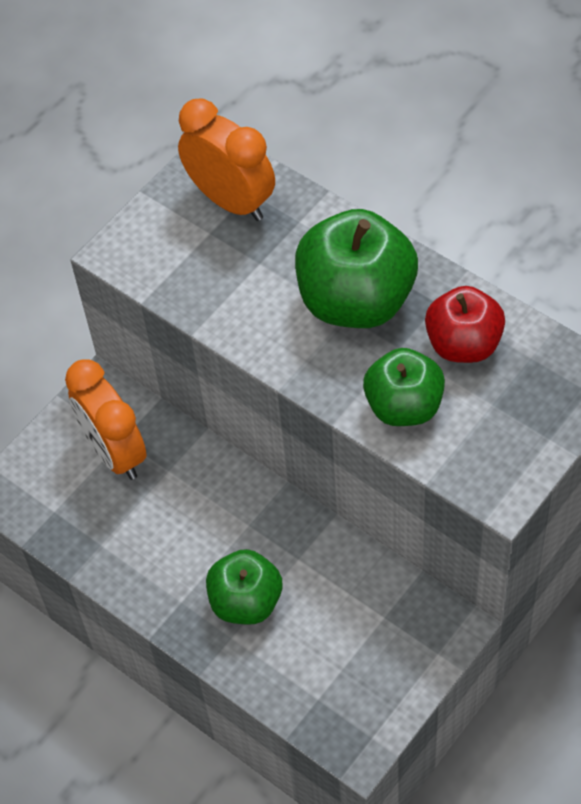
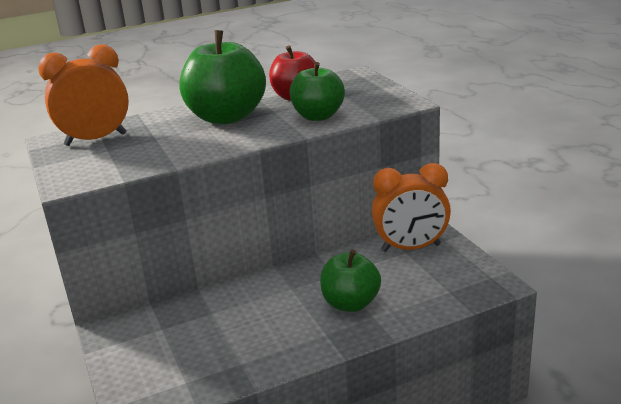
camera: 65 degrees left, 30 degrees down
orange clock [65,360,147,480] -> orange clock moved to [372,163,451,252]

